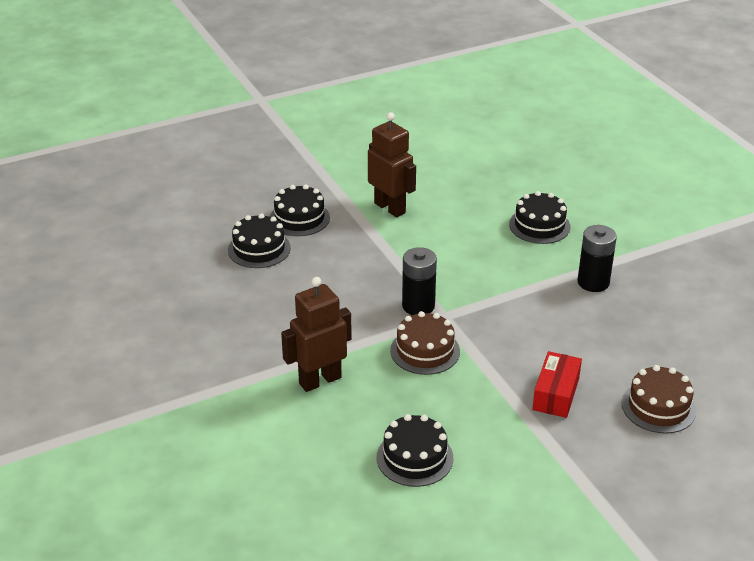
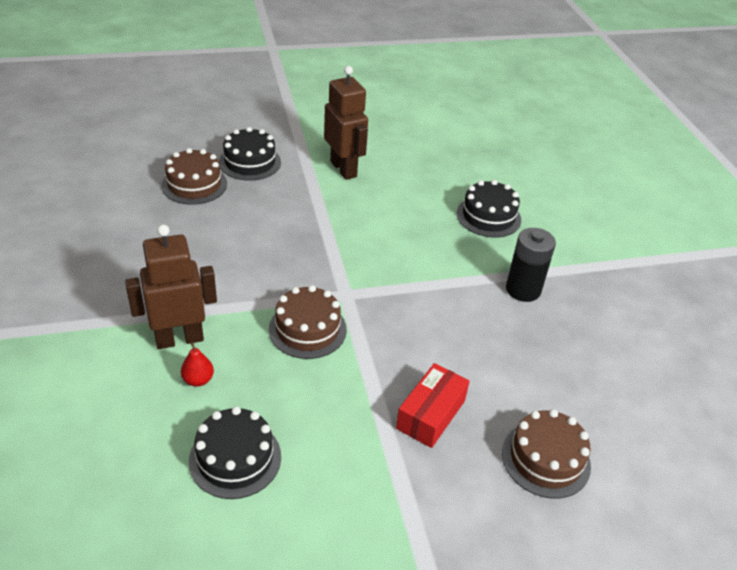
camera: 10 degrees right, 5 degrees up
black cake [228,213,291,268] -> brown cake [162,148,227,205]
black battery [402,247,437,315] -> none
none -> red pear [181,342,214,387]

